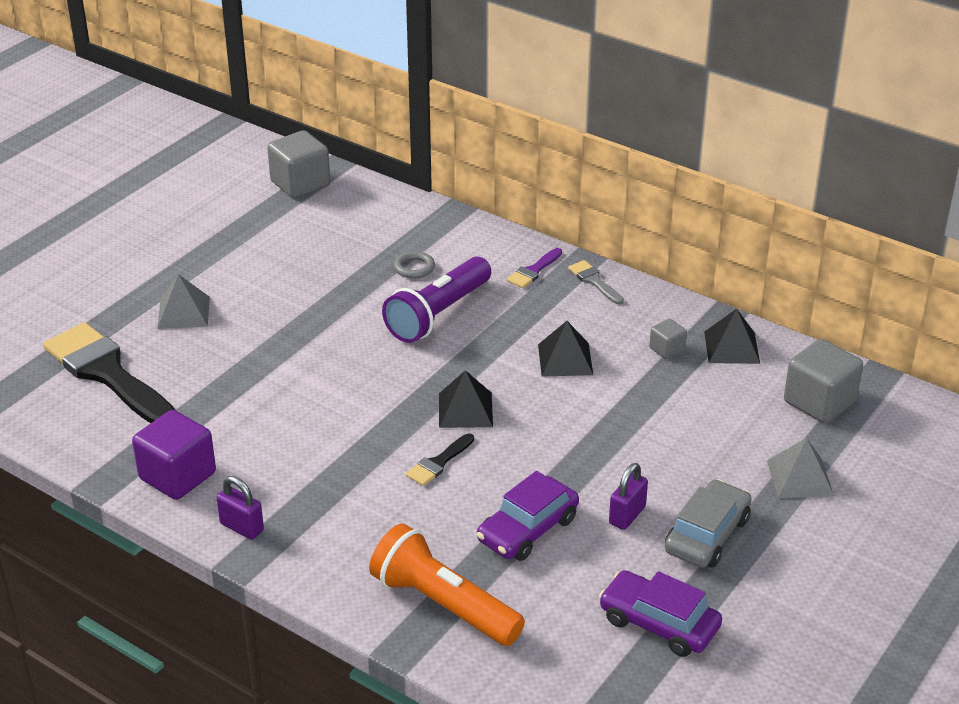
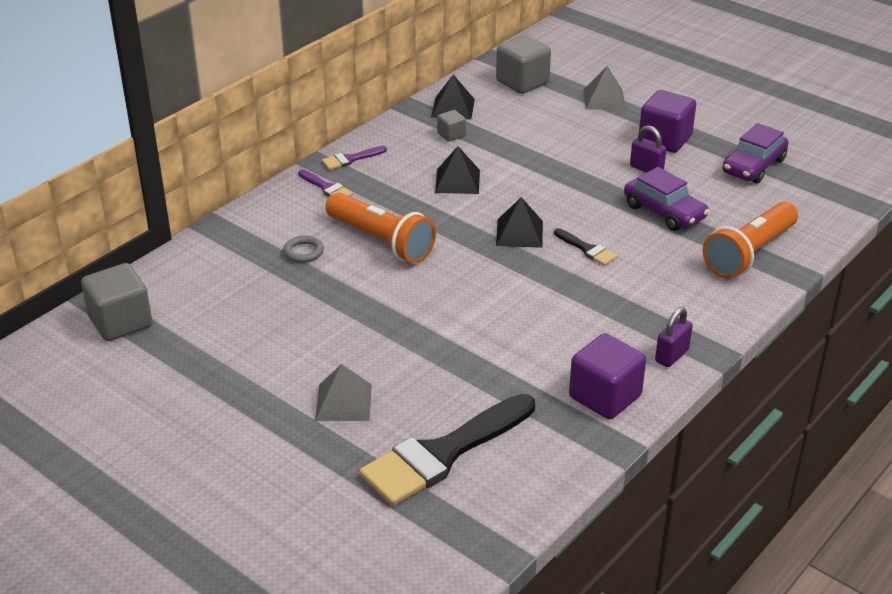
camera: 85 degrees left, 0 degrees up
purple flashlight [382,256,491,343] -> orange flashlight [325,192,436,263]
grey brush [568,260,624,305] -> purple brush [322,146,387,170]
grey car [665,479,752,568] -> purple cube [639,90,696,153]

